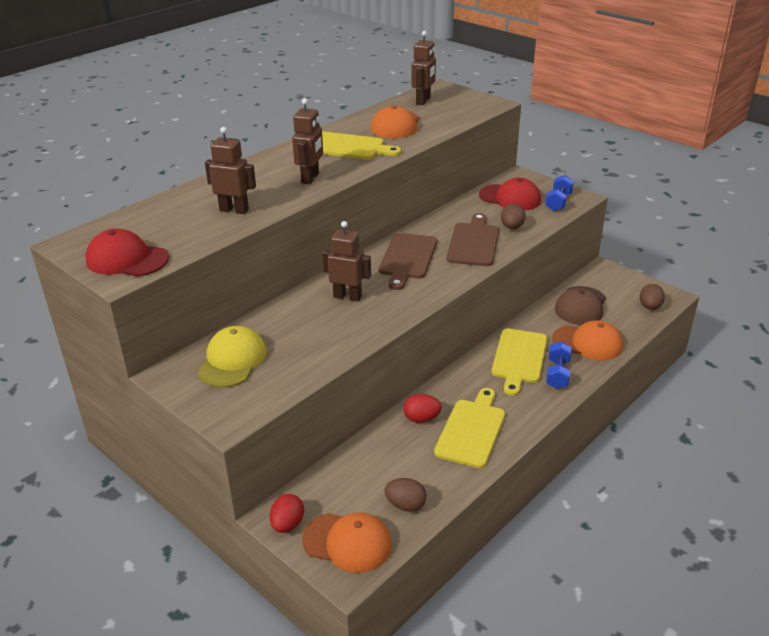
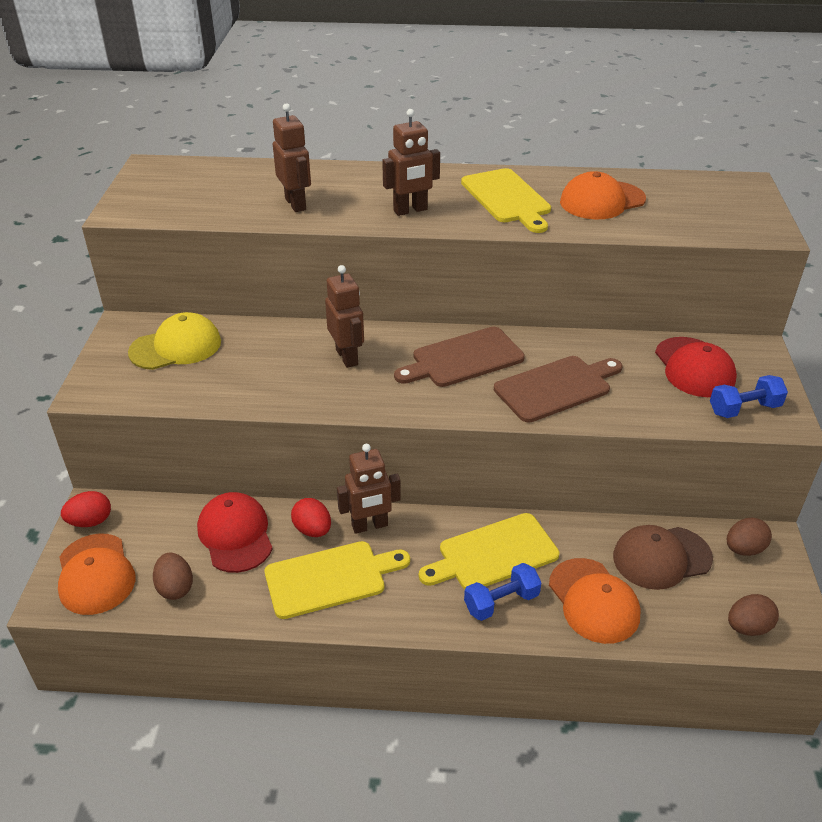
camera: 50 degrees right, 5 degrees up
red cap [85,228,169,277] -> red cap moved to [197,492,273,573]
brown robot [411,31,436,105] -> brown robot moved to [337,444,401,534]
brown egg [501,204,525,230] -> brown egg moved to [727,518,772,556]

